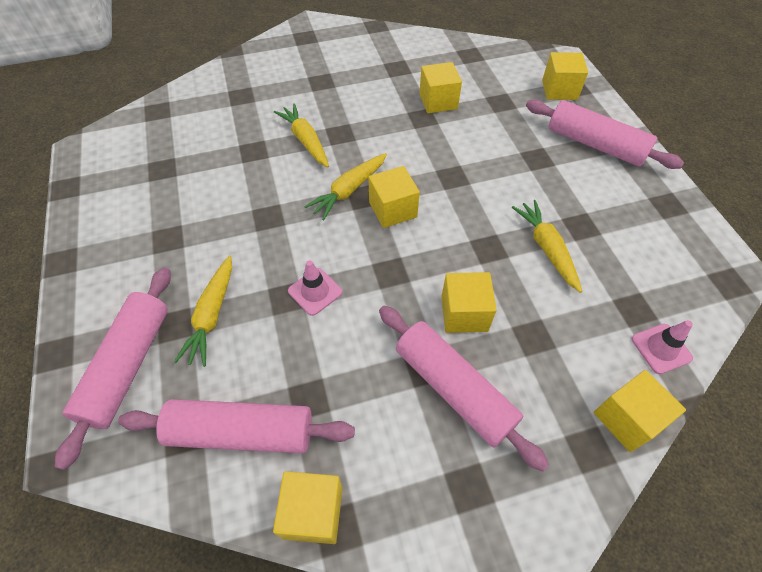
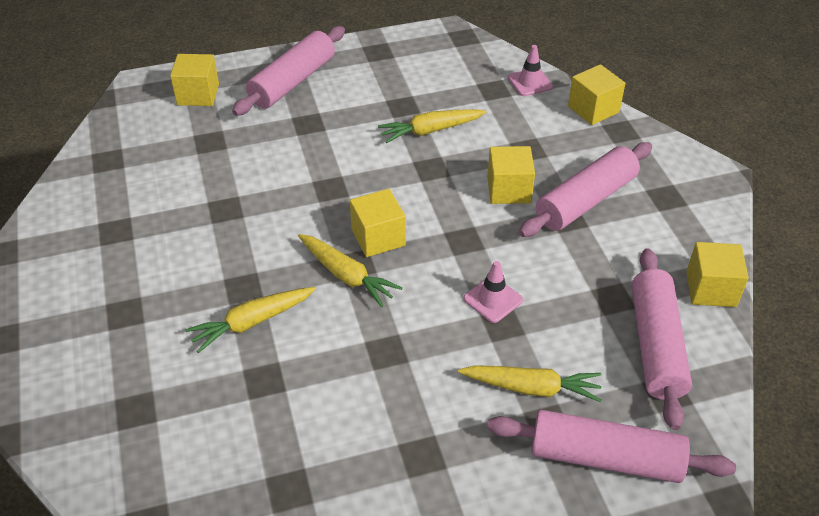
camera: 90 degrees left, 10 degrees down
yellow cube [419,62,462,113] -> none

